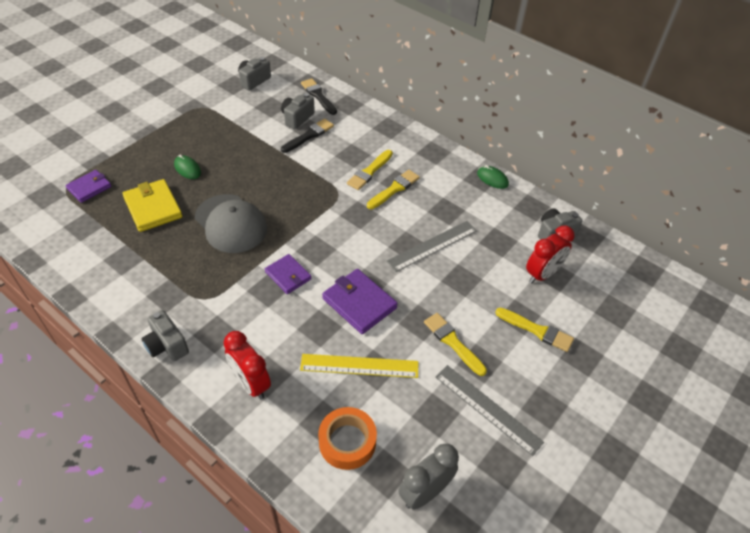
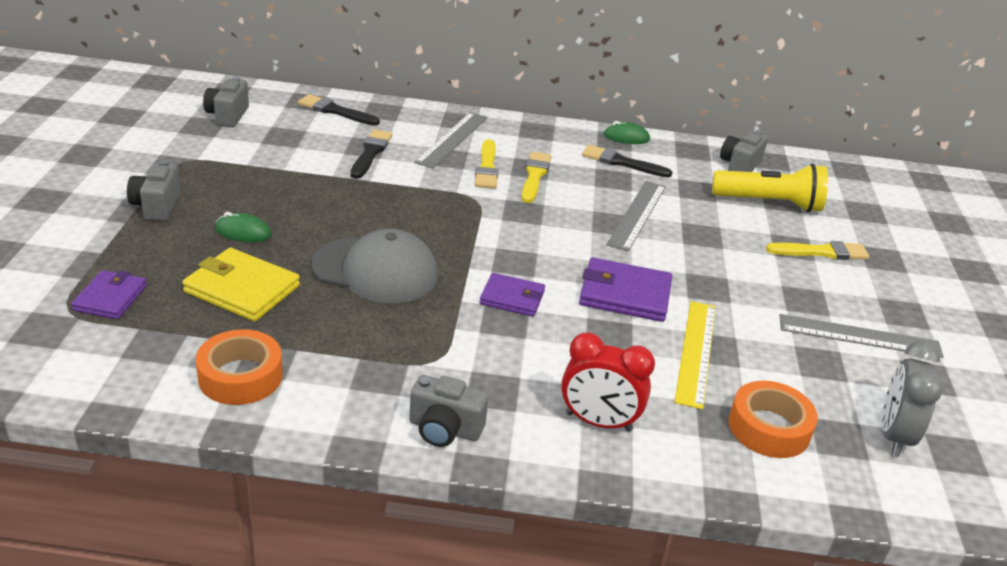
camera: 35 degrees left, 15 degrees down
grey camera [281,93,315,129] -> grey camera moved to [127,160,181,221]
yellow ruler [300,354,418,378] -> yellow ruler turned 45 degrees counterclockwise [674,301,716,409]
yellow brush [424,313,487,376] -> none
red clock [526,226,574,283] -> yellow flashlight [712,163,828,212]
none -> orange tape [196,329,283,405]
none -> grey ruler [414,112,488,168]
none -> black brush [582,145,672,178]

